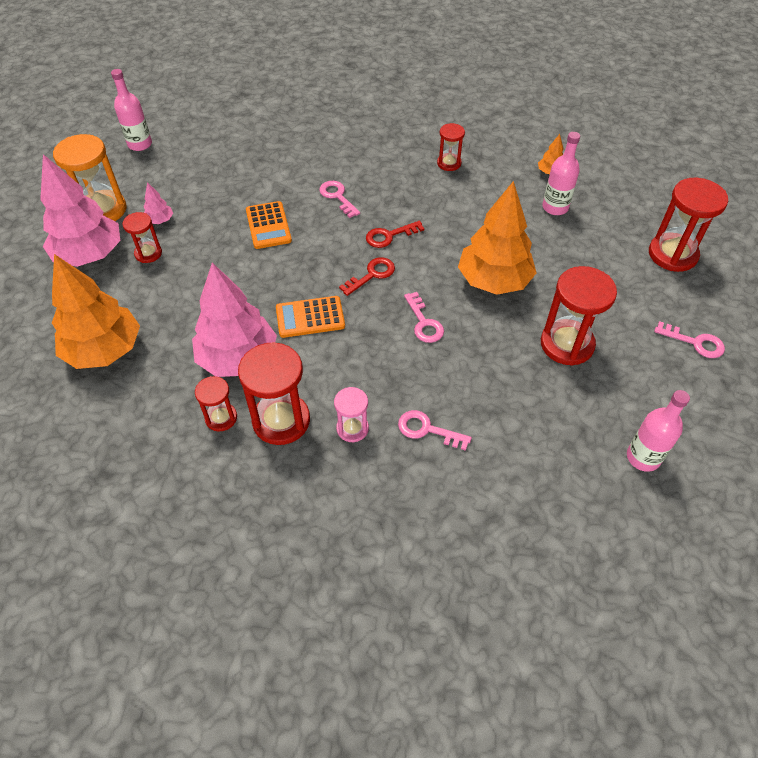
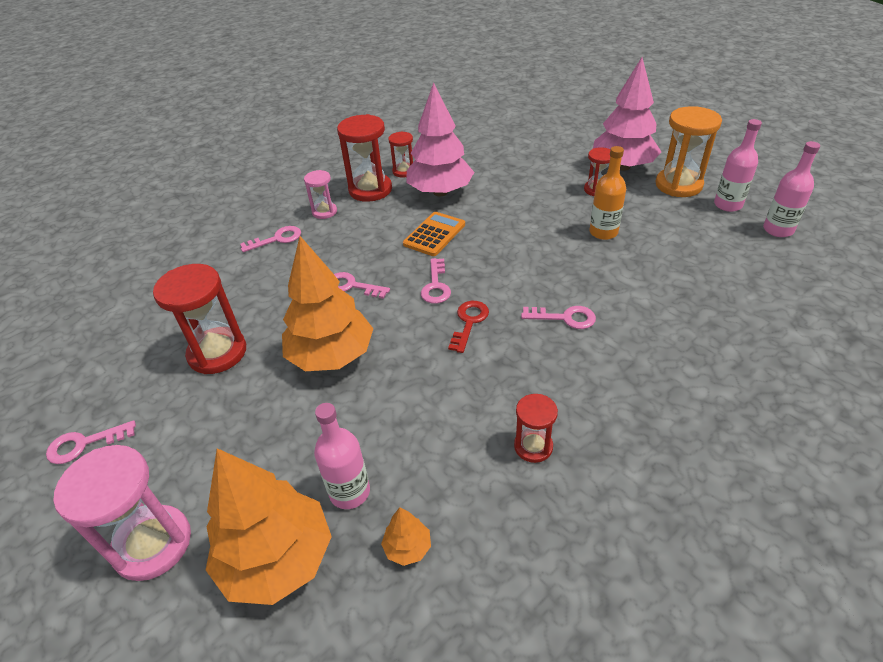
camera: 135 degrees right, 10 degrees down
orange tree [52,254,140,369] -> orange tree moved to [206,448,332,605]
pink tree [144,182,173,224] -> none
orange calculator [246,201,292,249] -> none
red key [339,257,395,296] -> pink key [421,258,451,304]
pink bottle [627,390,690,472] -> pink bottle moved to [714,119,762,212]
red hourglass [649,178,728,272] -> pink hourglass [53,445,191,581]
none -> orange bottle [589,146,626,240]

